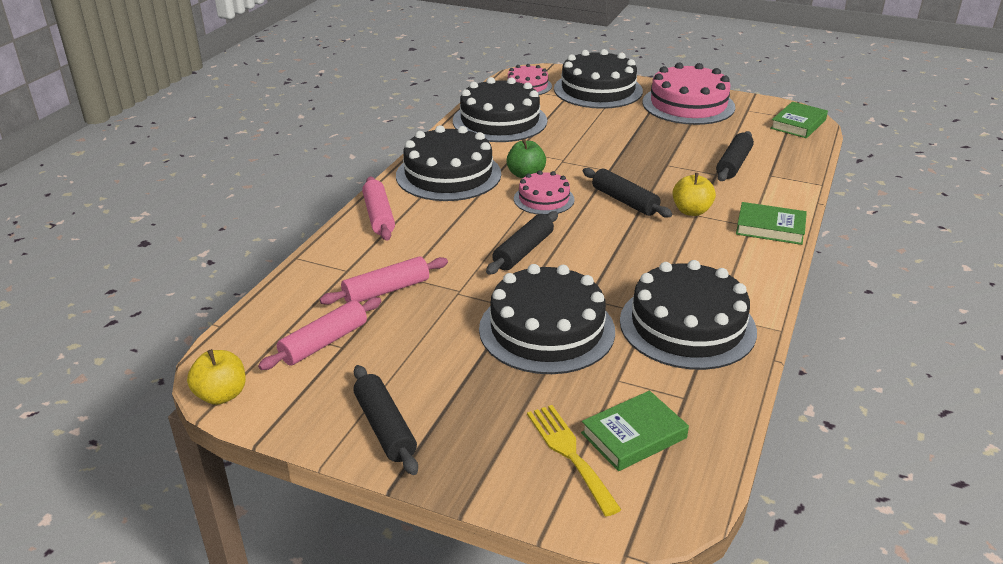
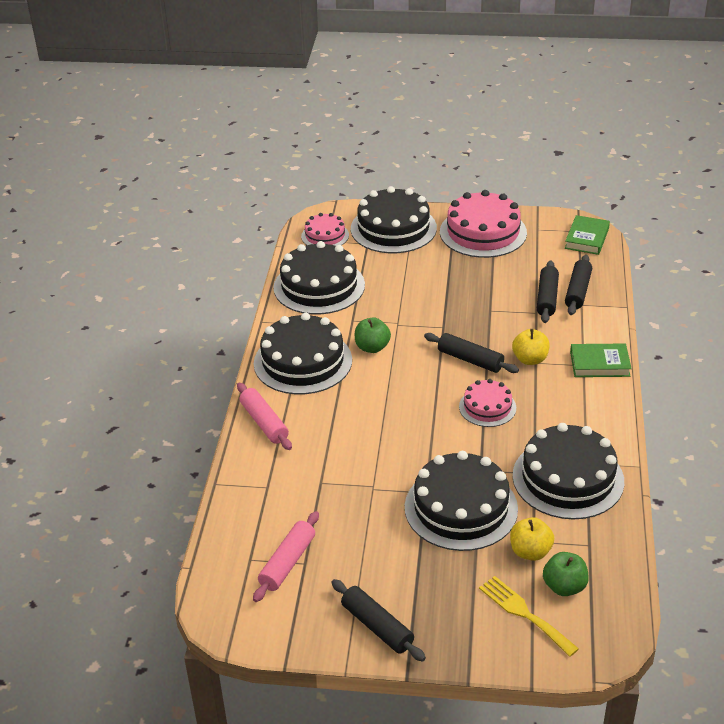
camera: 15 degrees left, 5 degrees up
yellow apple [187,349,246,405] -> yellow apple moved to [510,517,554,561]
pink rolling pin [320,256,448,305] -> none
black rolling pin [486,211,558,274] -> black rolling pin moved to [565,255,592,315]
pink cake [514,170,575,215] -> pink cake moved to [459,379,516,427]
green book [581,391,689,471] -> green apple [543,552,589,596]

